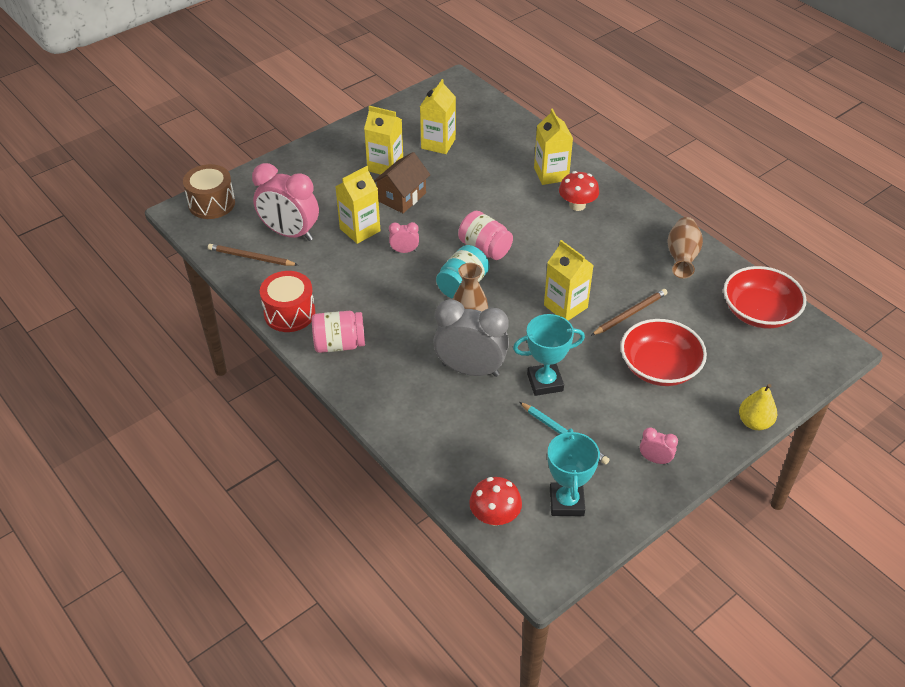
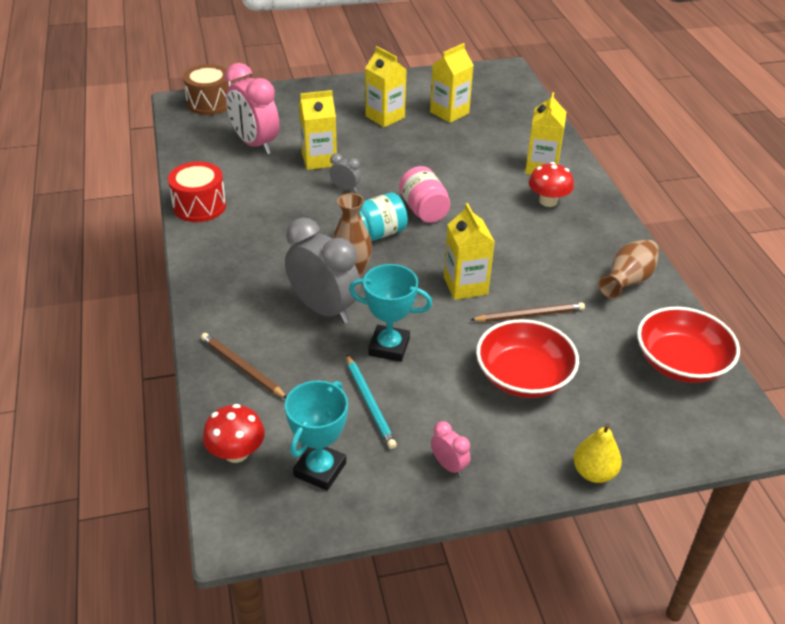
camera: 25 degrees right, 5 degrees down
brown pencil [208,244,298,266] -> brown pencil moved to [201,333,287,398]
pink jar [312,311,365,353] -> none
brown house [374,152,430,213] -> none
pink clock [389,222,419,253] -> grey clock [329,153,361,192]

